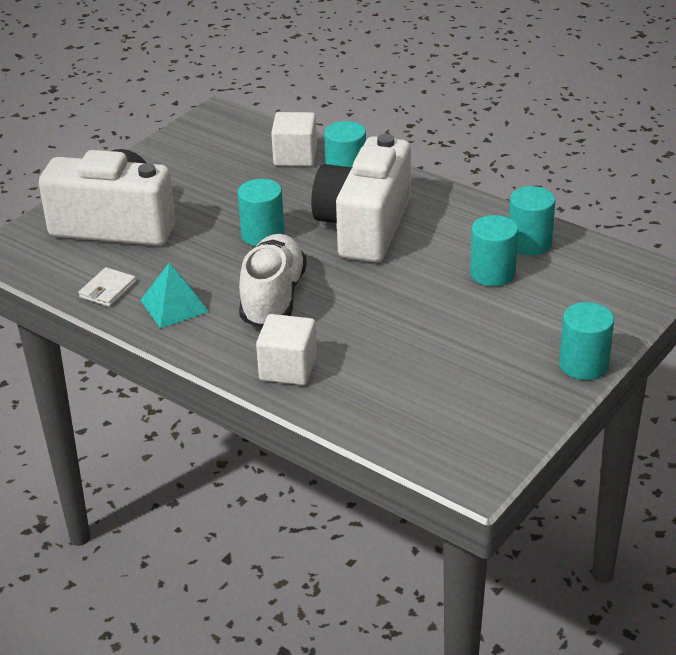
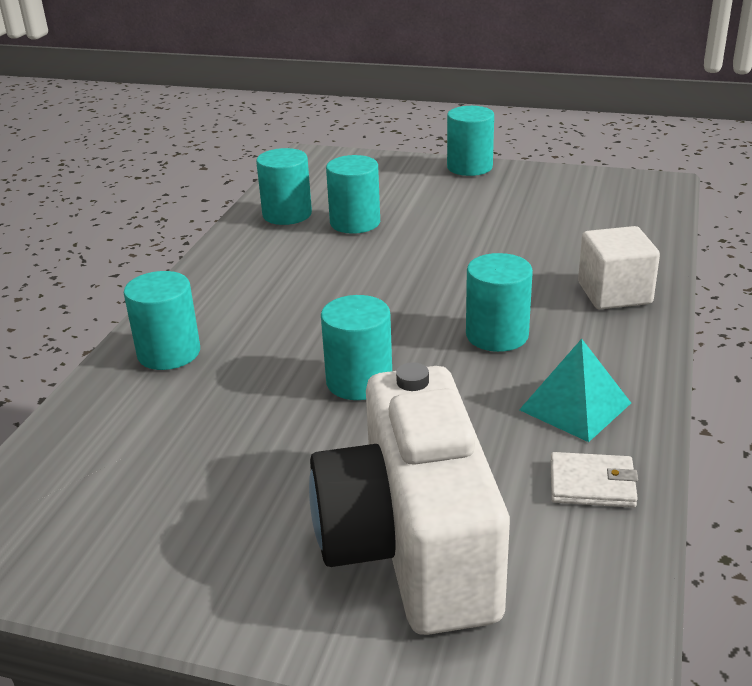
camera: 110 degrees left, 5 degrees down
white shoe [239,234,307,328] -> turquoise cylinder [466,253,533,352]
white cube [271,112,317,166] -> none
white camera [311,134,411,262] -> none

